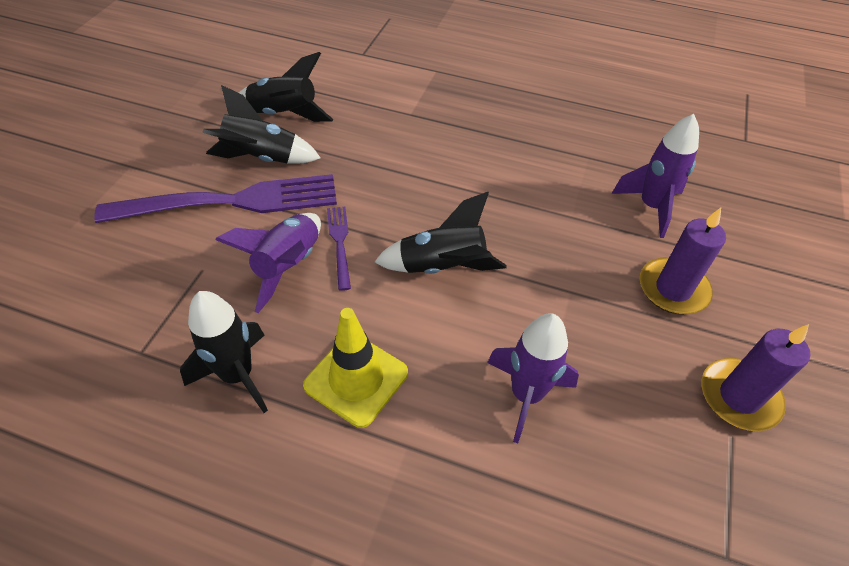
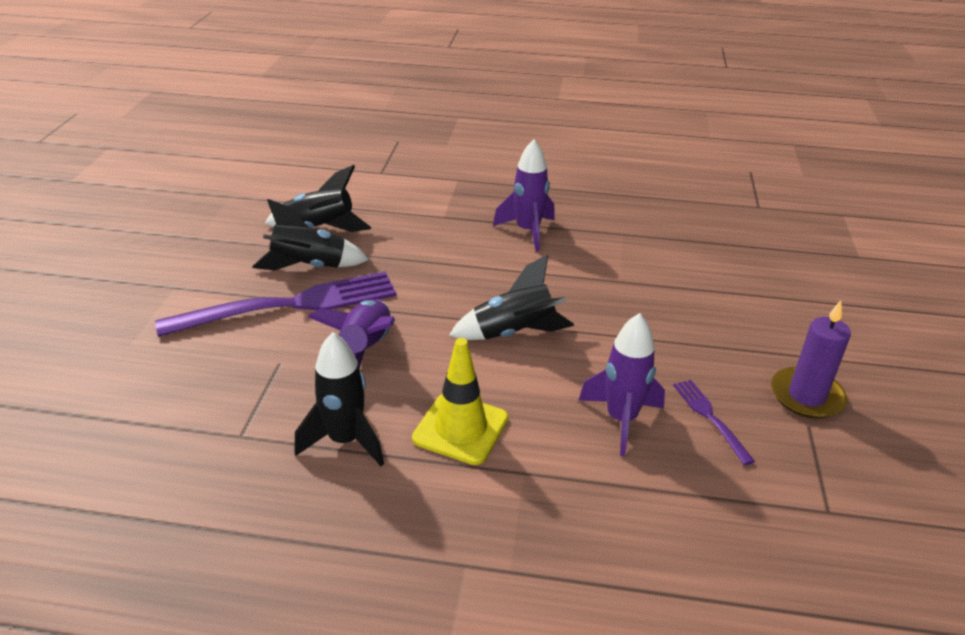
camera: 10 degrees left, 15 degrees down
purple fork [327,207,351,291] -> purple fork moved to [673,380,755,465]
purple rocket [612,114,699,238] -> purple rocket moved to [493,139,555,252]
purple candle [640,208,726,314] -> none

